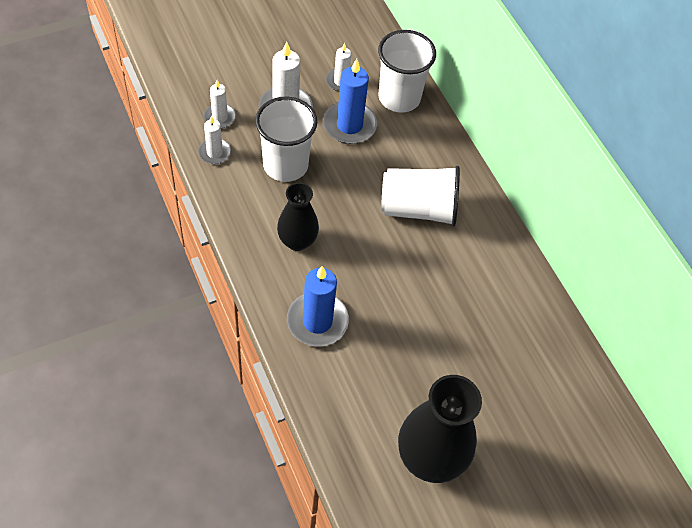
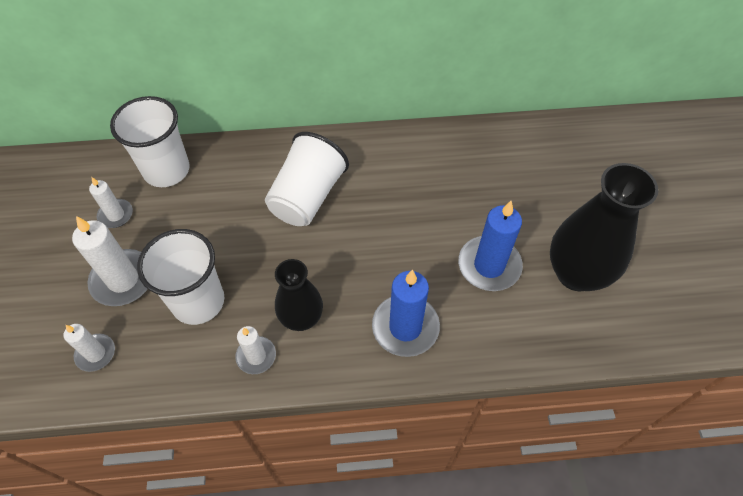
camera: 65 degrees left, 0 degrees up
white candle [198,116,231,164] -> white candle moved to [235,326,276,374]
blue candle [323,59,377,144] -> blue candle moved to [458,201,523,291]

